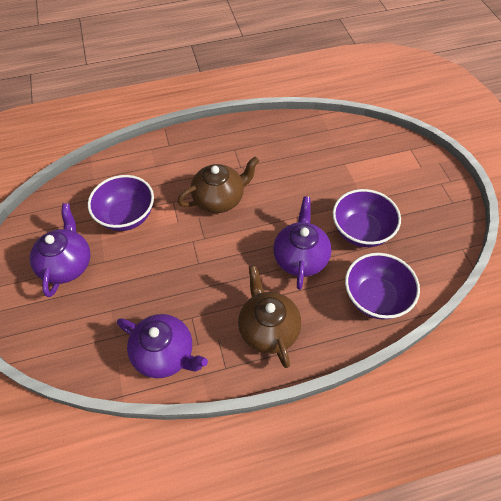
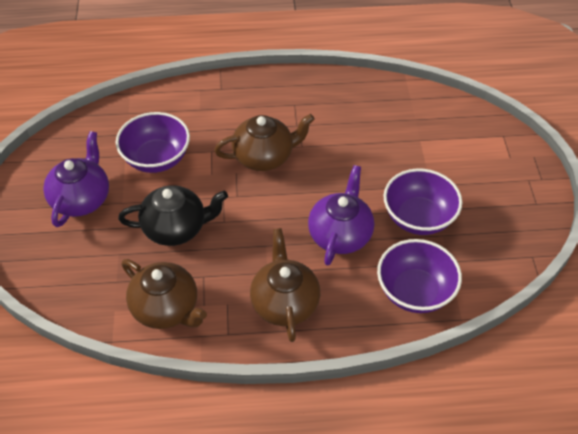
camera: 10 degrees right, 5 degrees down
purple teapot [117,314,208,378] -> brown teapot [122,259,207,329]
none -> black teapot [118,185,228,246]

